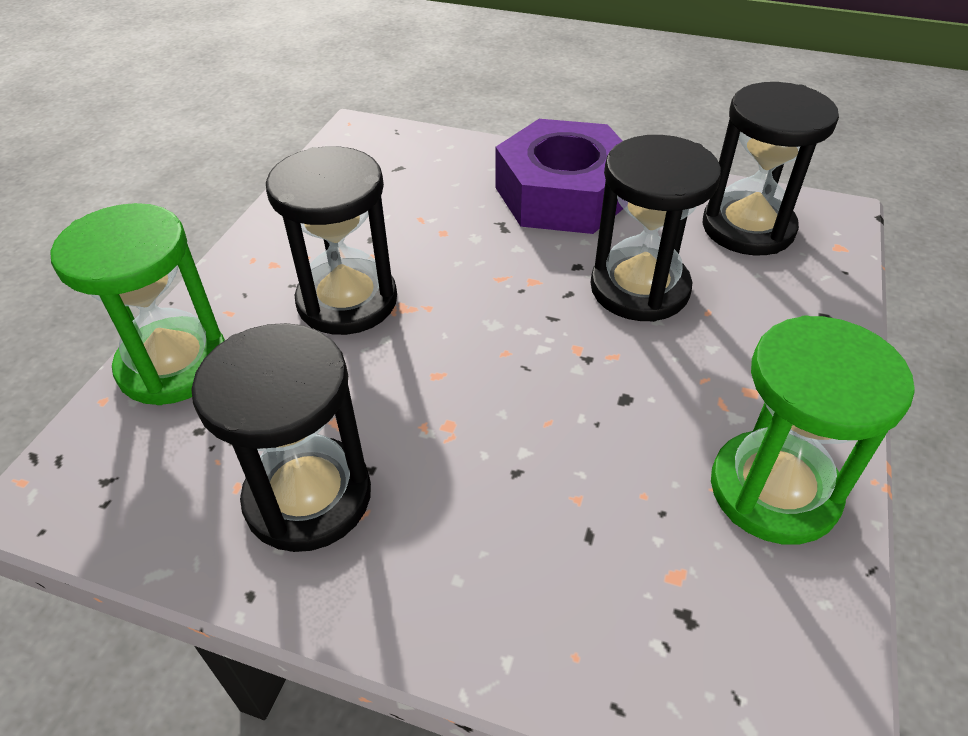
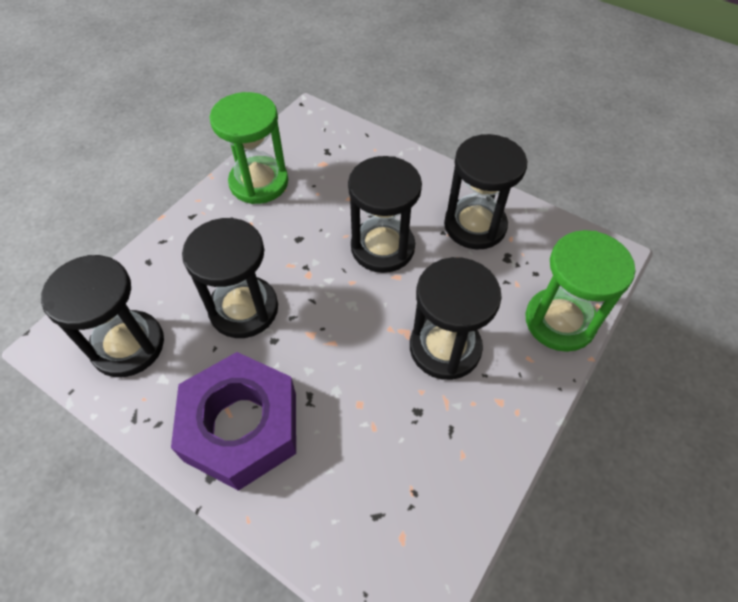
camera: 165 degrees left, 10 degrees up
none -> black hourglass [348,156,422,273]

